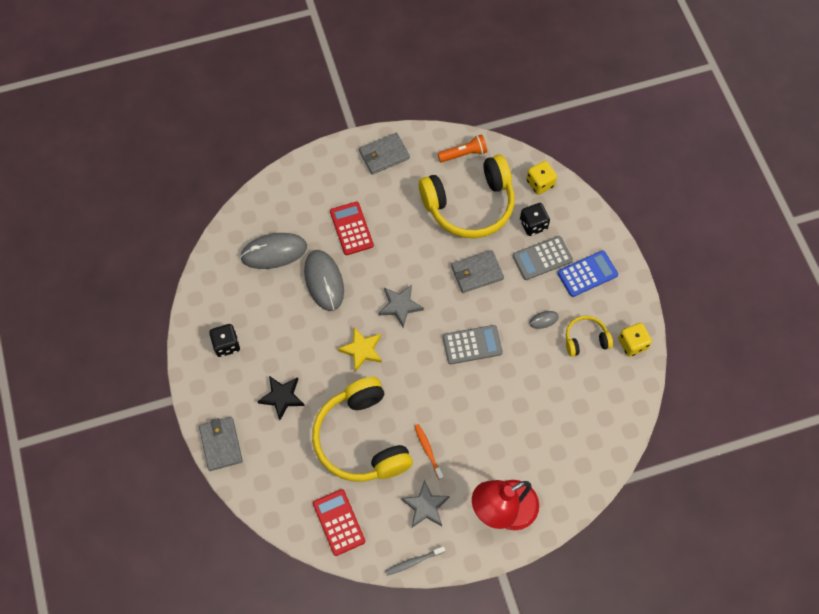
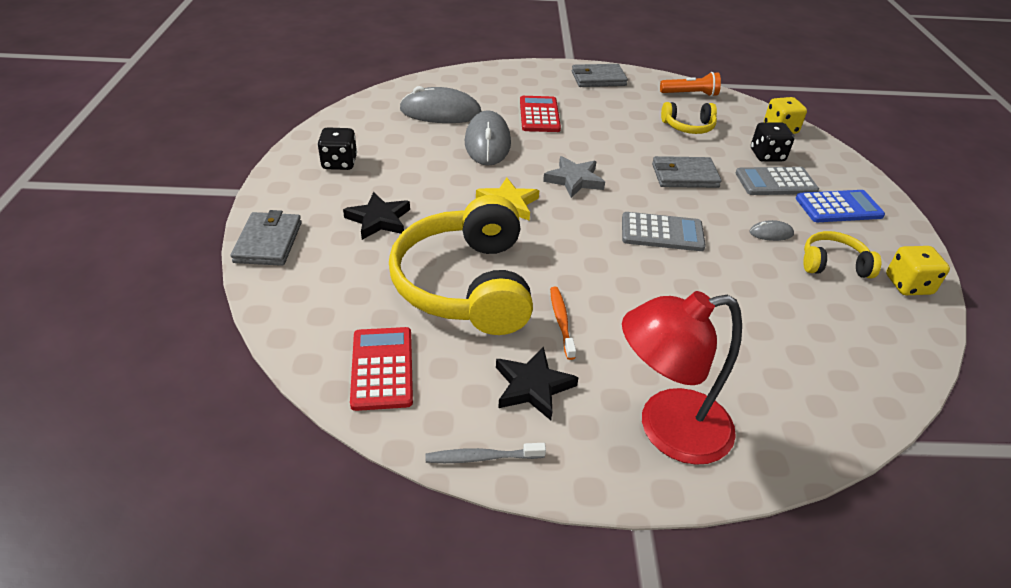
camera: 15 degrees right, 25 degrees down
grey star [401,480,450,527] -> black star [496,347,579,420]
yellow headphones [419,154,515,238] -> yellow headphones [661,102,717,134], size x0.47

